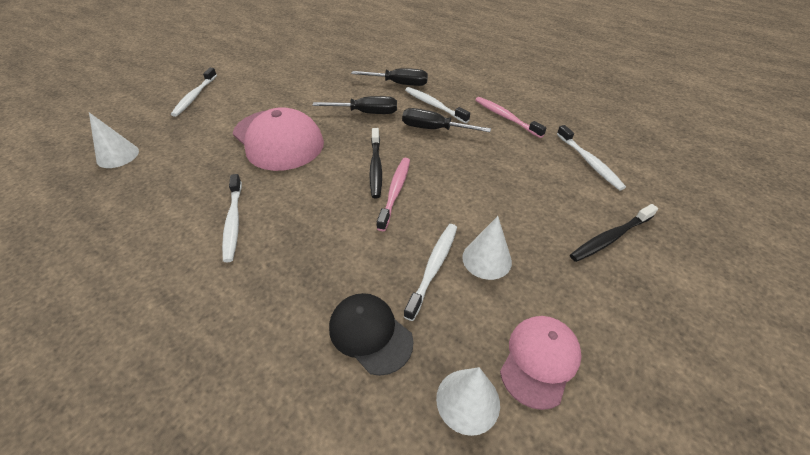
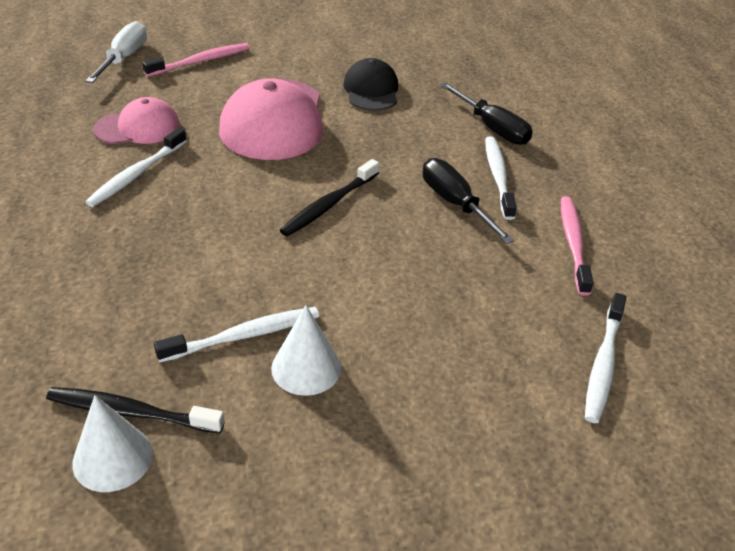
camera: 40 degrees right, 5 degrees down
white cone [89,112,139,168] -> white screwdriver [86,21,147,83]
white toothbrush [171,68,217,117] -> none
black screwdriver [312,96,397,114] -> none
black cap [329,293,414,376] -> black cap moved to [343,58,398,111]
pink toothbrush [377,158,410,231] -> pink toothbrush moved to [143,43,250,77]
pink cap [500,316,582,410] -> pink cap moved to [93,97,180,144]
black toothbrush [570,204,658,262] -> black toothbrush moved to [46,387,225,434]

